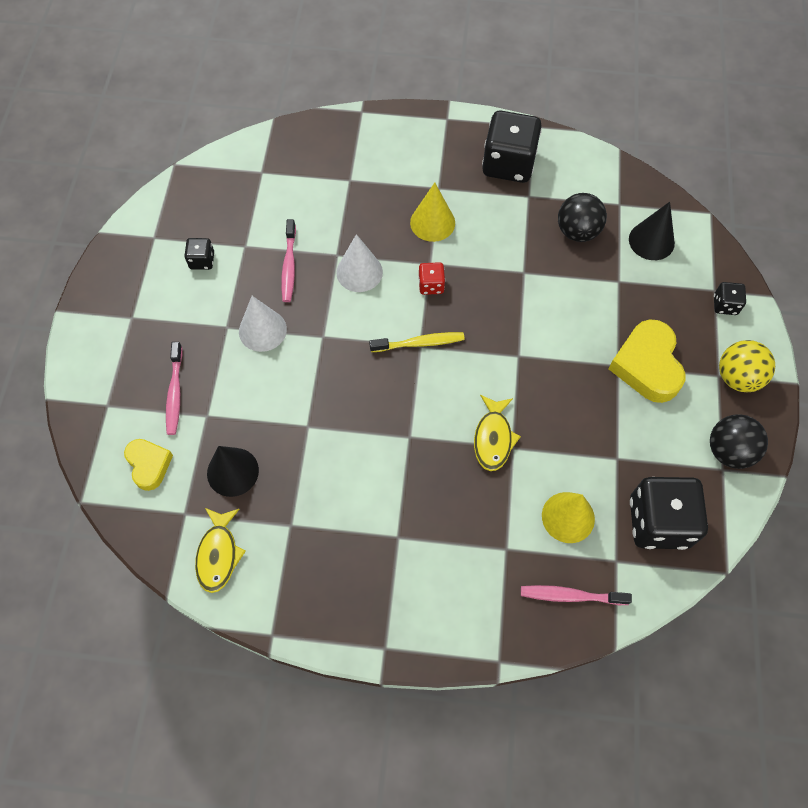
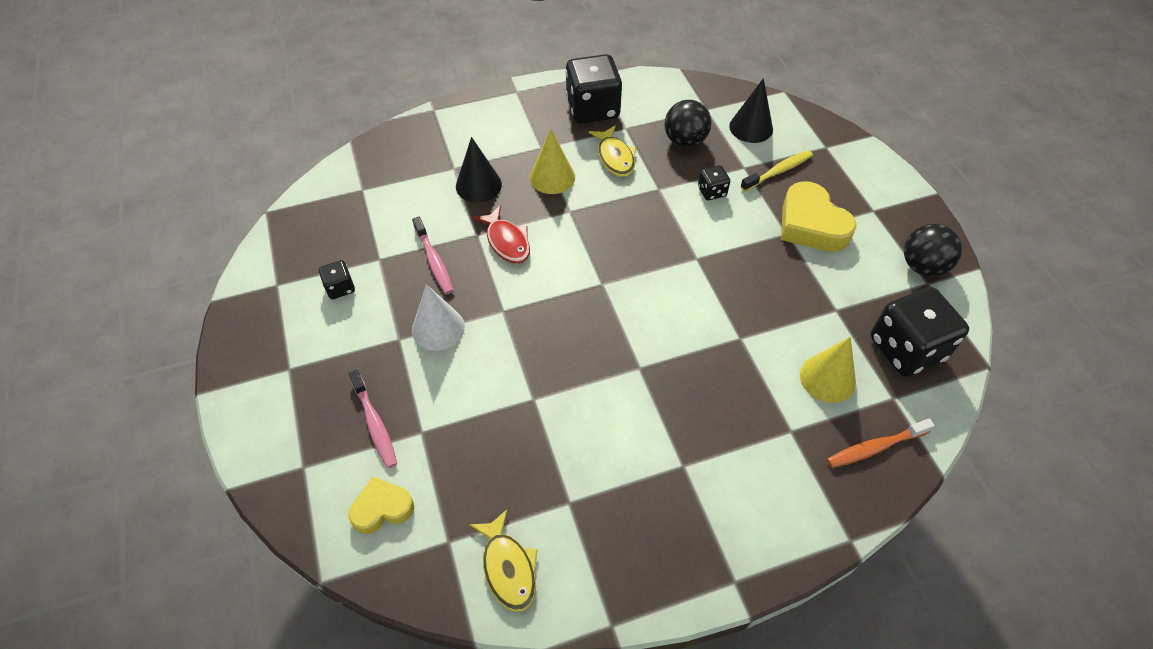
camera: 25 degrees left, 10 degrees down
yellow heart [124,439,173,491] -> yellow heart turned 60 degrees counterclockwise [348,477,414,534]
black cone [207,446,259,497] -> black cone moved to [456,137,502,203]
white cone [336,234,383,292] -> red fish [473,205,530,264]
yellow toothbrush [369,332,465,352] -> yellow toothbrush moved to [741,150,813,191]
red dice [418,262,445,295] -> none
yellow fish [474,395,521,471] -> yellow fish moved to [589,125,636,177]
pink toothbrush [521,585,632,605] -> orange toothbrush [827,419,935,468]
black dice [714,282,746,315] -> black dice moved to [698,165,730,201]
yellow ball [719,340,775,392] -> none

